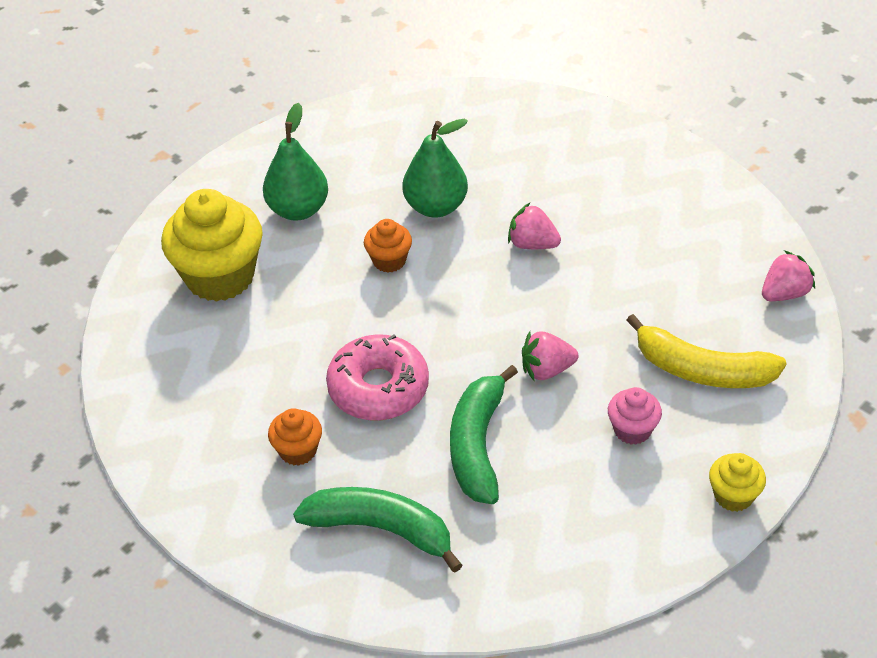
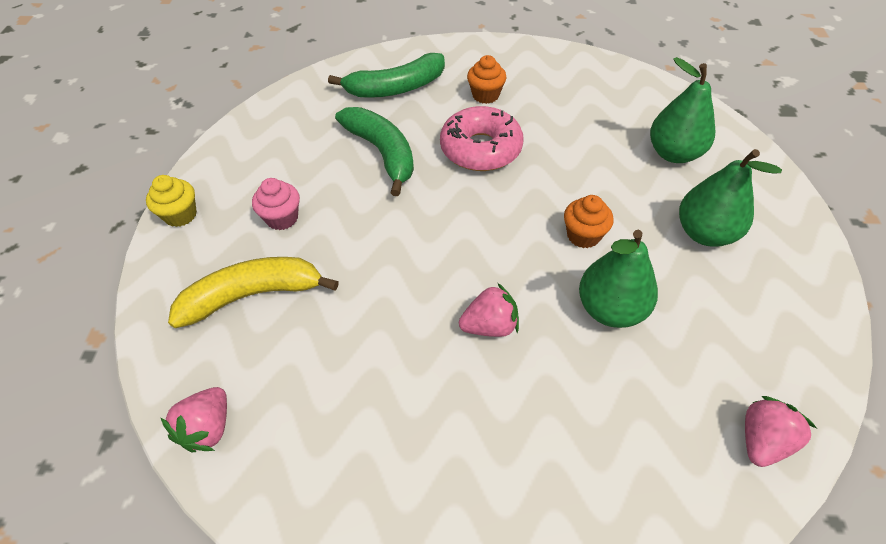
camera: 140 degrees right, 5 degrees up
yellow cupcake [161,189,263,302] -> green pear [650,57,715,163]
pink strawberry [522,331,578,380] -> pink strawberry moved to [745,396,816,467]

